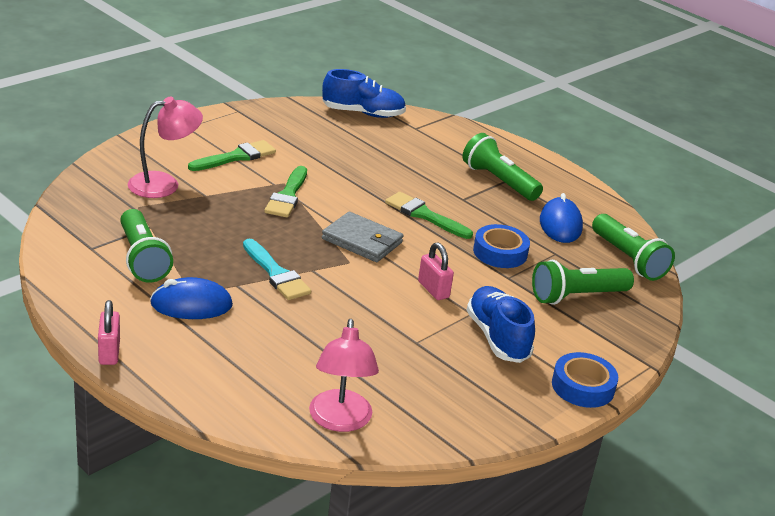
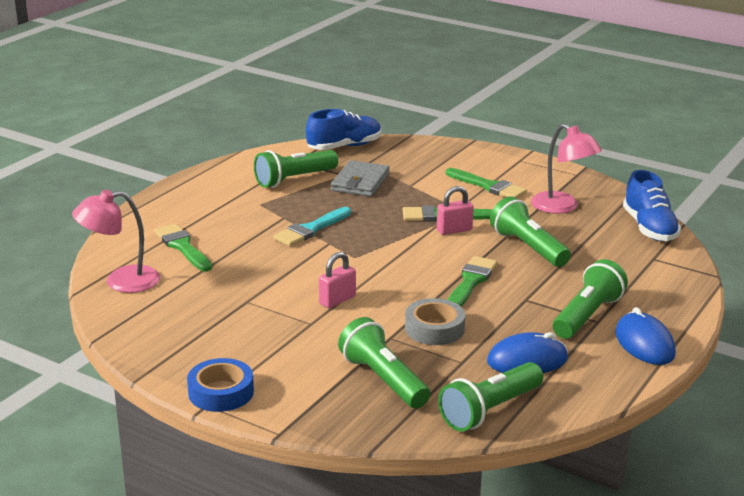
camera: 80 degrees right, 5 degrees down
pink padlock [98,300,120,365] -> pink padlock moved to [437,186,474,235]
pink lamp [128,97,203,198] -> pink lamp moved to [531,124,602,214]
blue mouse [150,277,233,319] -> blue mouse moved to [615,307,676,365]
grey wallet [322,212,404,262] -> grey wallet moved to [331,160,390,197]
blue shoe [467,286,535,363] -> blue shoe moved to [306,109,381,150]
blue tape [473,224,530,268] -> grey tape [405,298,465,345]
none -> green brush [154,224,212,272]
none -> green flashlight [490,196,571,267]

